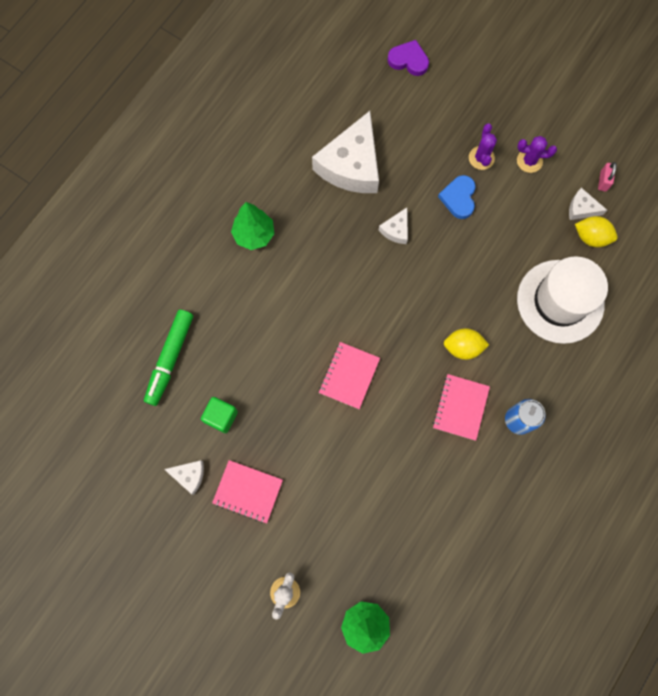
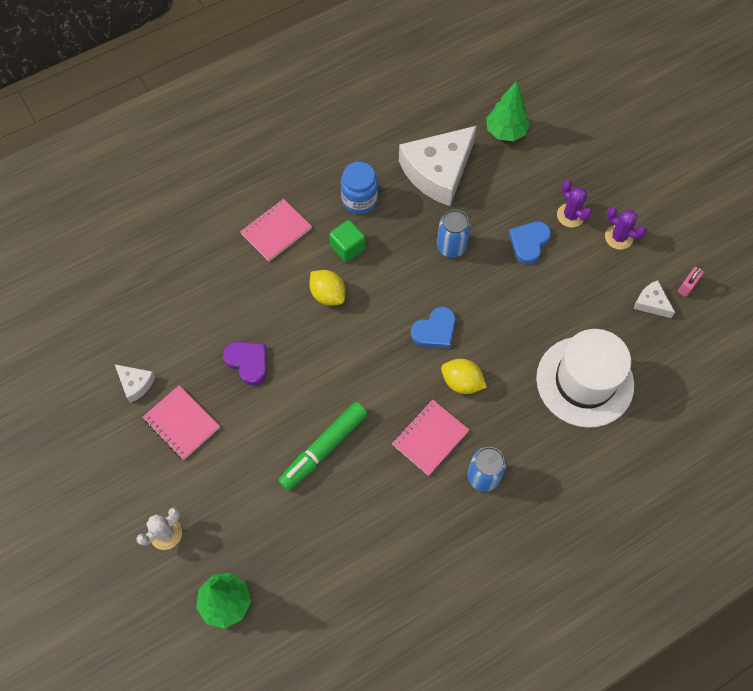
camera: 25 degrees right, 10 degrees down
green marker [144,310,193,406] -> green marker moved to [278,402,368,491]
green cube [201,397,238,433] -> green cube moved to [329,220,365,262]
green tree [231,202,274,250] -> green tree moved to [486,81,530,141]
pink notebook [319,342,380,409] -> pink notebook moved to [240,199,312,261]
white cheese [378,208,408,244] -> blue can [437,210,471,258]
purple heart [387,40,429,76] -> purple heart moved to [223,342,267,385]
purple cactus [469,124,497,170] -> purple cactus turned 60 degrees counterclockwise [557,180,592,228]
yellow lemon [575,216,617,247] -> yellow lemon moved to [309,270,345,306]
none -> blue jar [341,162,378,214]
none -> blue heart [411,307,456,348]

